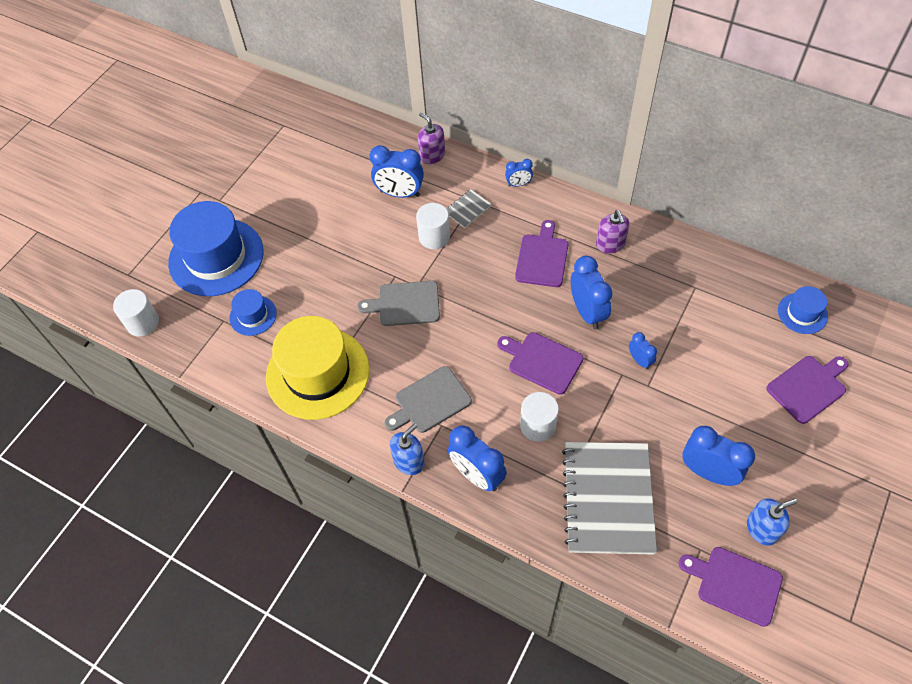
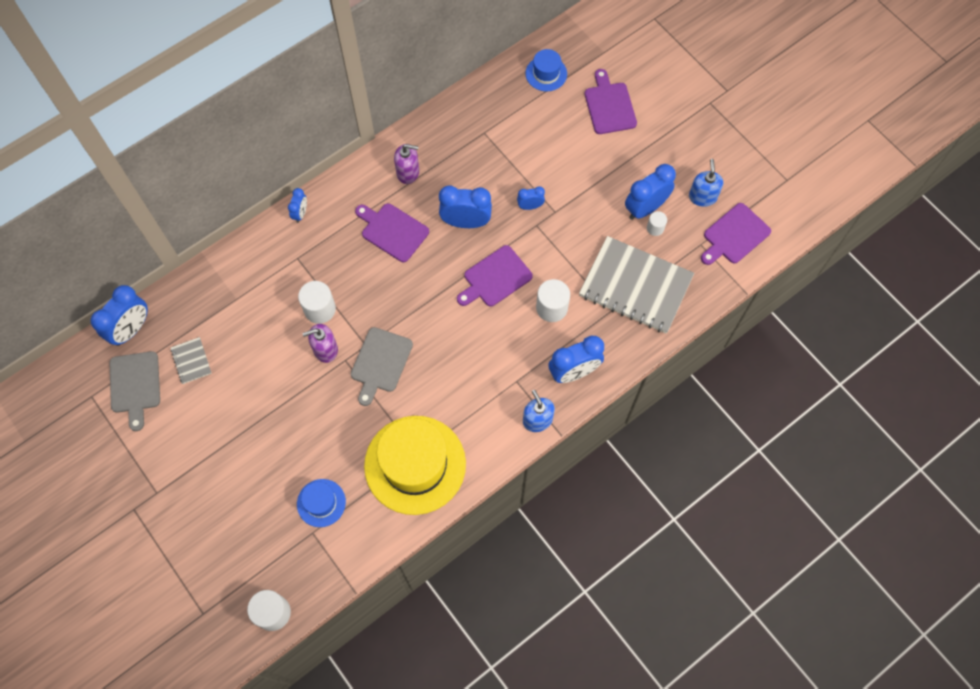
camera: 70 degrees left, 10 degrees up
blue hat [168,201,264,296] -> none
blue clock [370,145,424,198] -> blue clock moved to [91,285,148,346]
grey cutting board [384,366,472,433] -> grey cutting board moved to [110,351,160,431]
purple soap dispenser [418,112,445,164] -> purple soap dispenser moved to [302,324,338,363]
grey notebook [447,189,492,228] -> grey notebook moved to [171,337,212,384]
none -> white cylinder [647,211,667,236]

